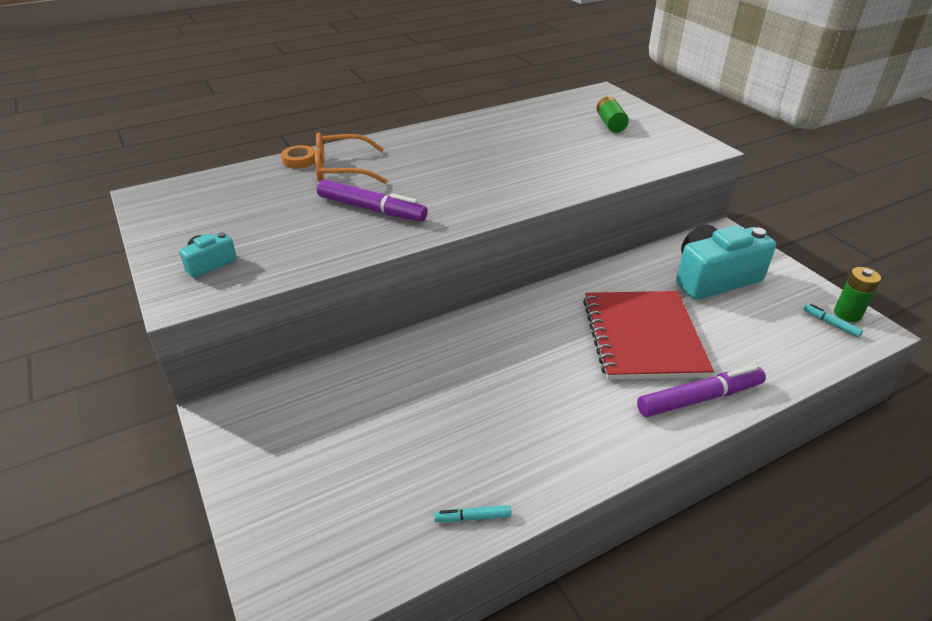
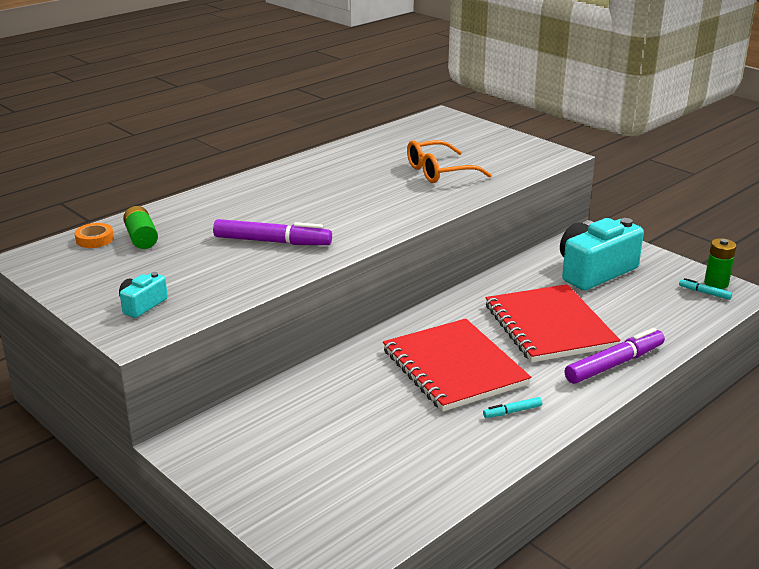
camera: 15 degrees left, 10 degrees down
orange tape [281,145,315,169] -> orange tape moved to [75,223,114,248]
orange glasses [315,133,387,184] -> orange glasses moved to [407,140,492,183]
turquoise marker [434,505,511,522] -> turquoise marker moved to [483,397,542,418]
green battery [597,96,629,133] -> green battery moved to [123,206,158,249]
none -> red notebook [383,319,531,411]

